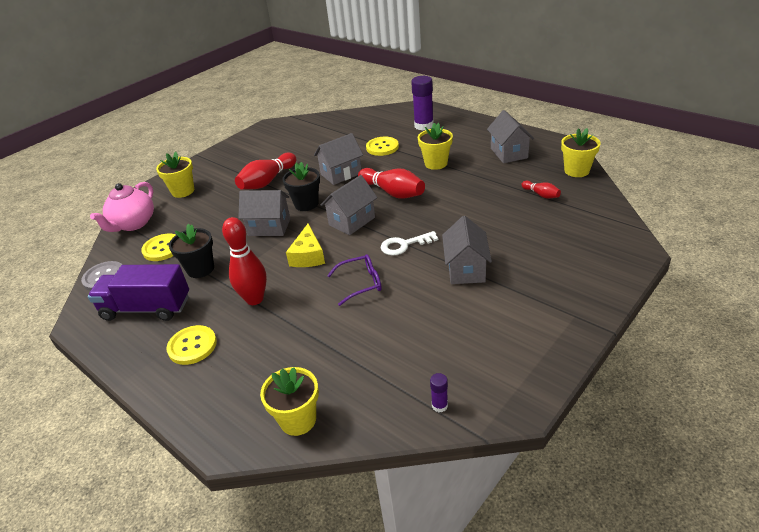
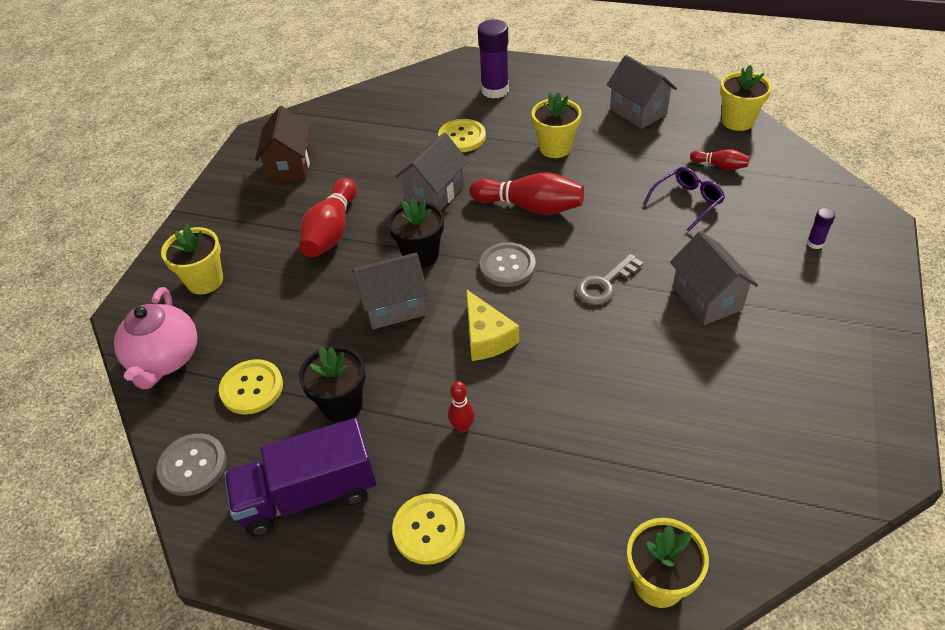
camera: 25 degrees left, 10 degrees up
red bowling pin [222,217,267,305] -> red bowling pin [448,381,475,433], size x0.51
grey house [321,175,378,235] -> grey button [479,242,536,287]
purple glasses [327,254,382,306] -> purple glasses moved to [643,167,725,232]
white key [380,231,438,256] -> grey key [576,254,643,305]
purple glue stick [430,373,448,412] -> purple glue stick moved to [807,208,835,249]
none -> brown house [255,106,311,182]

